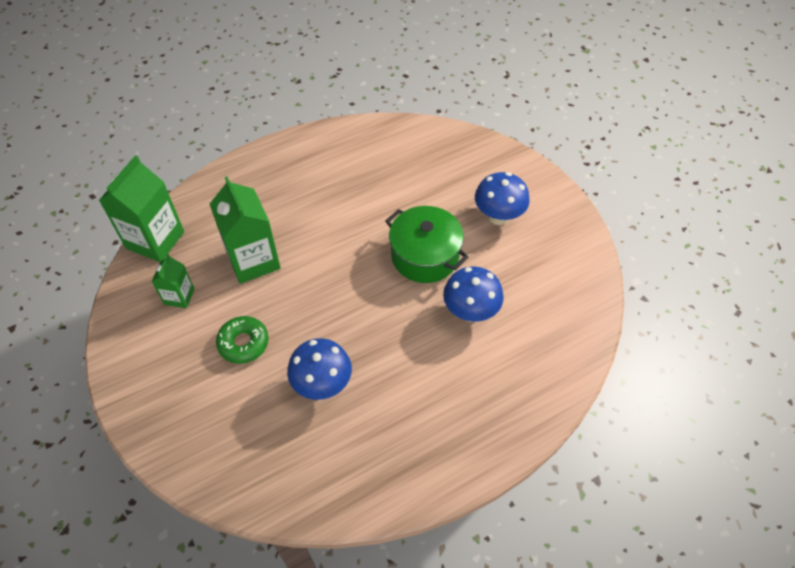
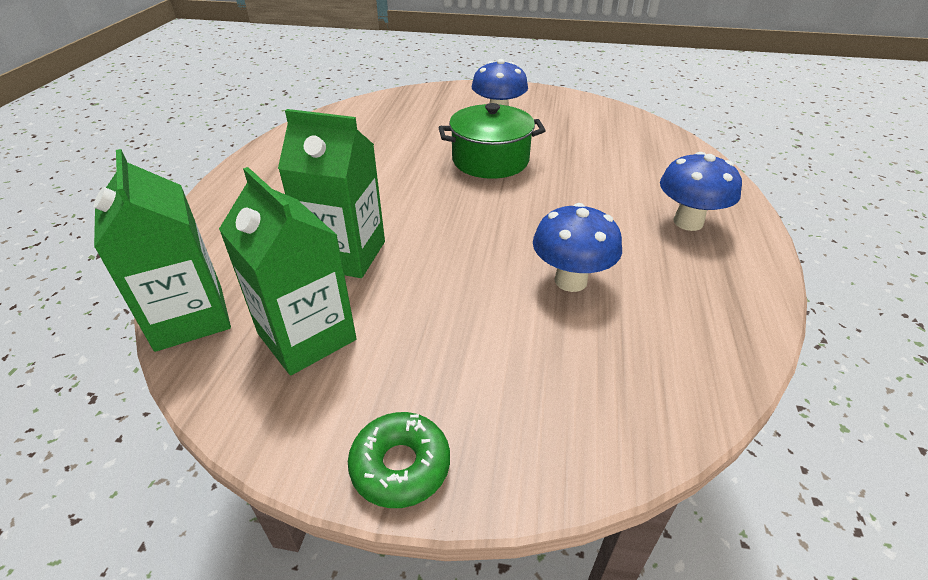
camera: 50 degrees left, 15 degrees down
green carton [151,254,195,308] -> green carton [219,167,357,375], size x1.86
green donut [216,316,269,364] -> green donut moved to [348,412,450,508]
blue mushroom [443,266,504,322] -> blue mushroom moved to [660,152,742,231]

